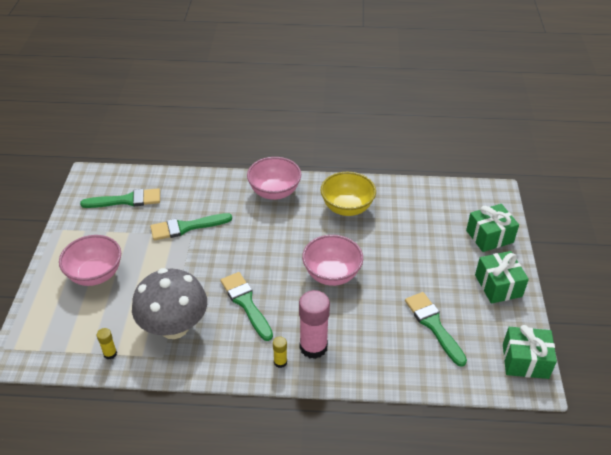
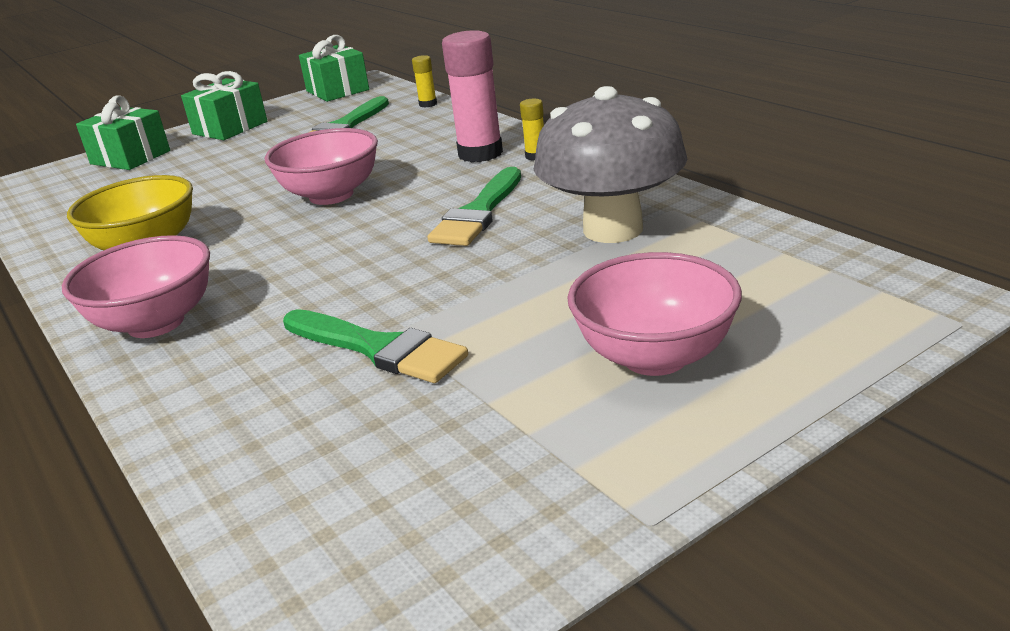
camera: 125 degrees left, 15 degrees down
green brush [80,188,160,208] -> none
yellow glue stick [97,328,117,359] -> yellow glue stick moved to [412,55,437,108]

